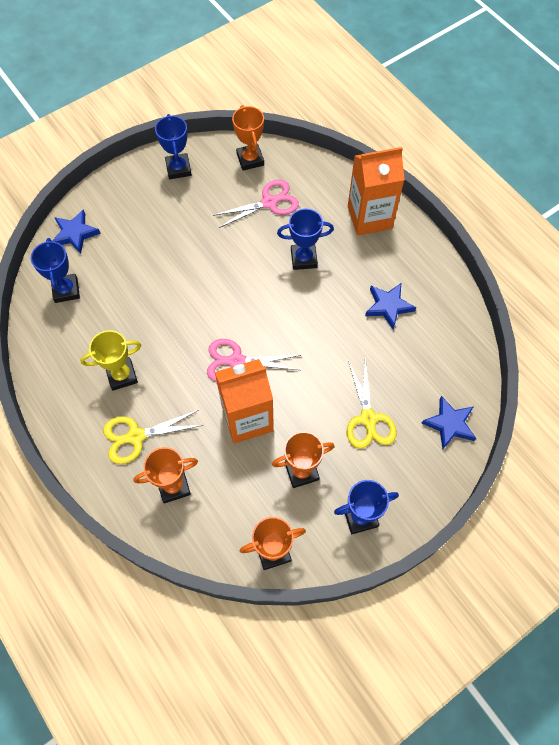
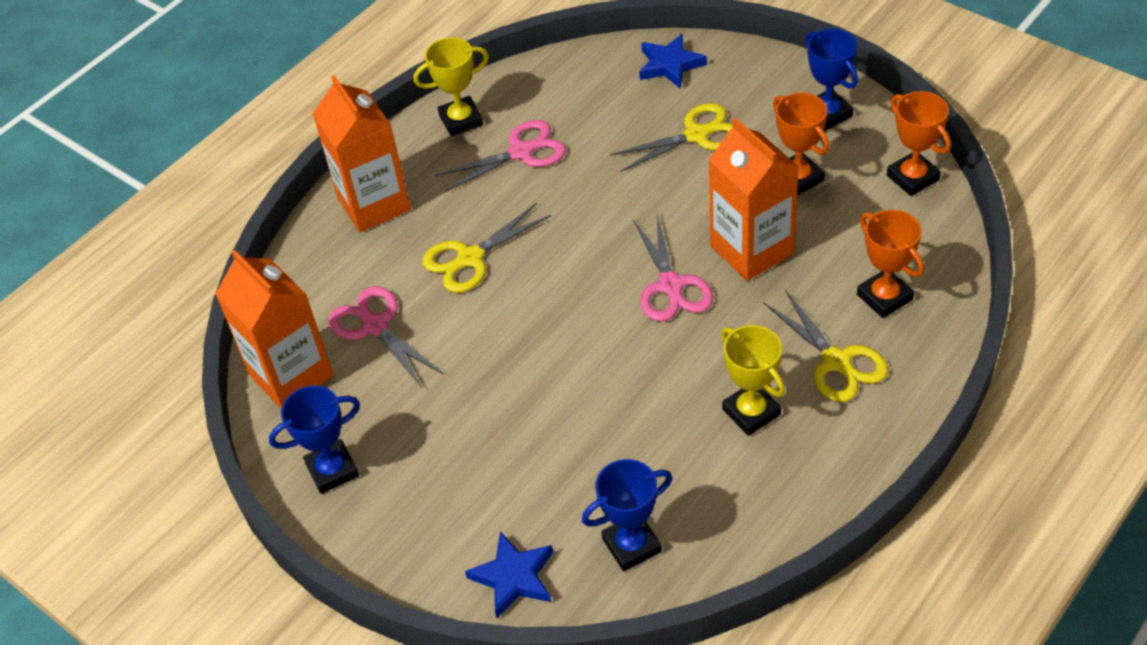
camera: 100 degrees left, 15 degrees down
orange trophy [232,105,264,171] -> orange carton [215,250,334,409]
blue trophy [277,209,334,270] -> yellow scissors [422,203,552,293]
blue star [365,283,416,329] -> pink scissors [435,120,566,192]
none -> yellow trophy [414,37,489,136]

